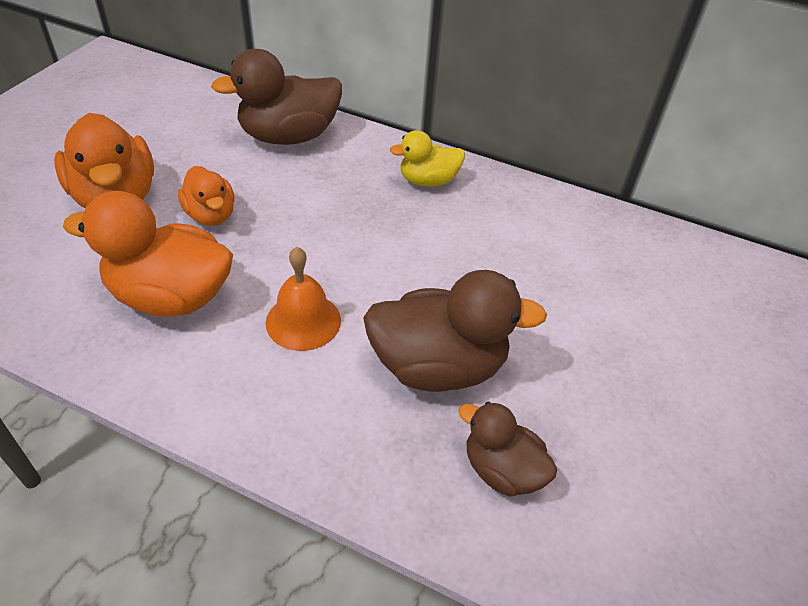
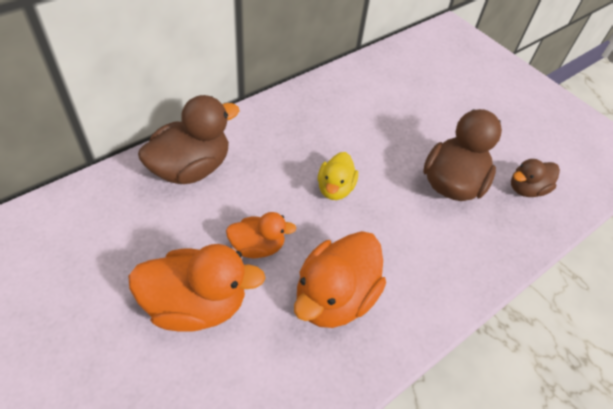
camera: 65 degrees left, 5 degrees up
brown duck [211,49,342,145] -> brown duck turned 135 degrees counterclockwise [138,95,240,184]
orange bell [266,247,341,351] -> none
yellow duck [390,130,465,187] -> yellow duck moved to [318,152,358,200]

